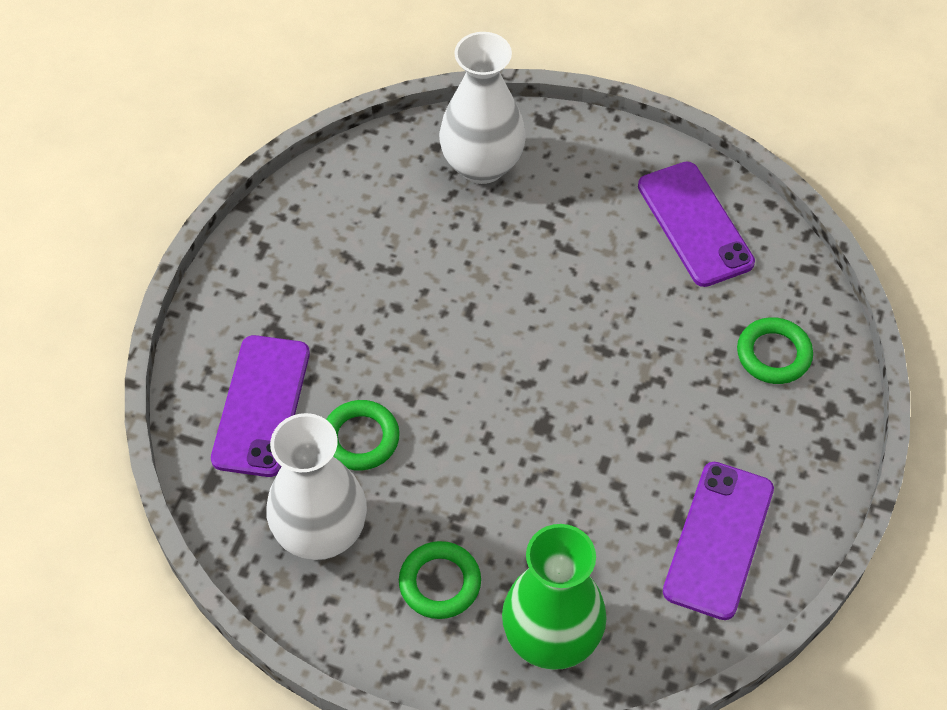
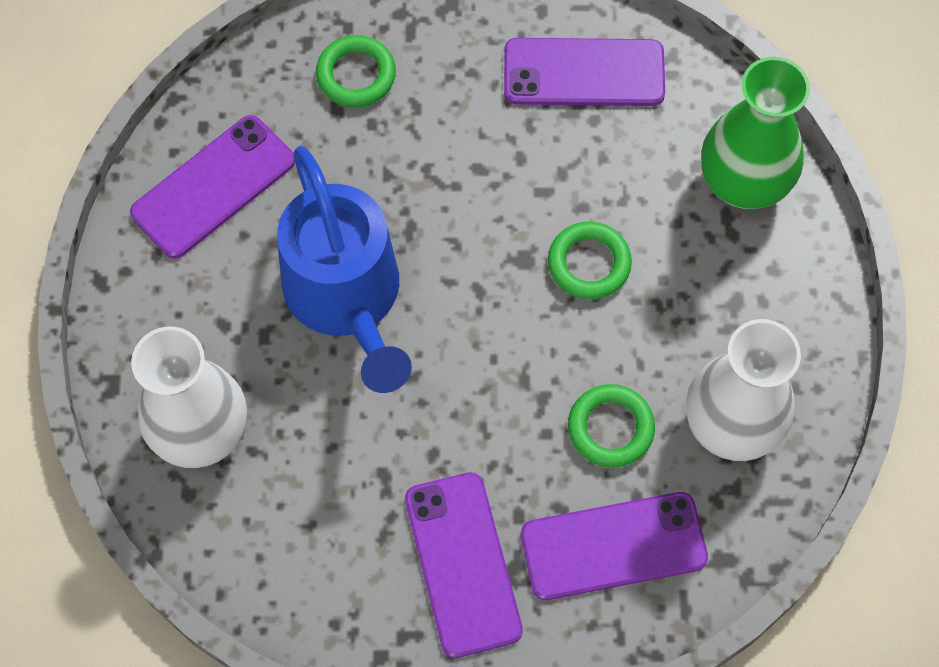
camera: 110 degrees left, 10 degrees up
green ring [399,541,481,619] -> green ring moved to [548,222,632,300]
none -> blue watering can [277,146,412,393]
none -> purple phone [405,472,523,658]

